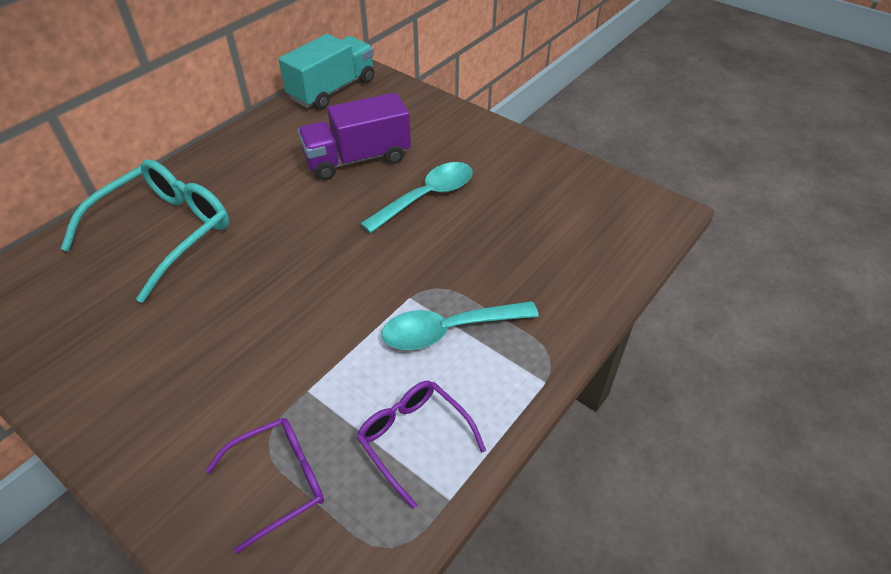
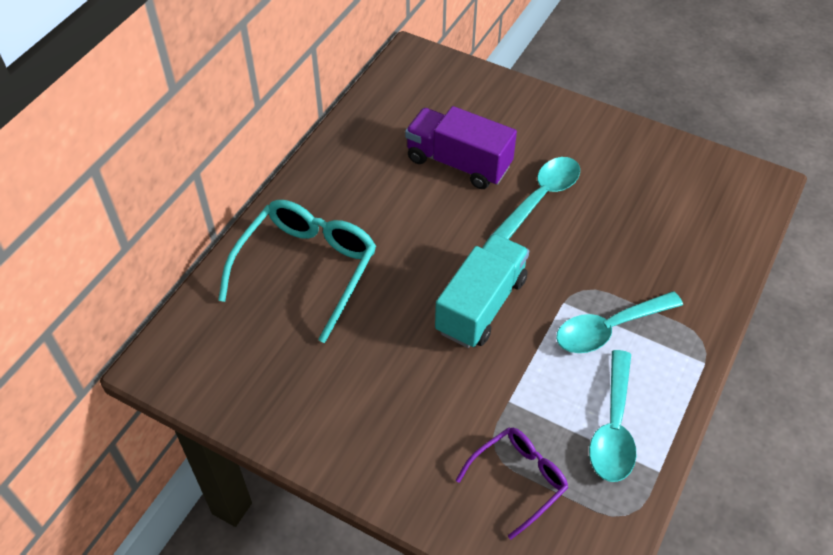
camera: 10 degrees left, 5 degrees up
turquoise truck [279,34,374,110] -> turquoise truck moved to [435,234,529,348]
purple truck [298,92,411,180] -> purple truck turned 60 degrees clockwise [405,106,517,189]
purple glasses [356,381,486,509] -> turquoise spoon [589,350,636,482]

